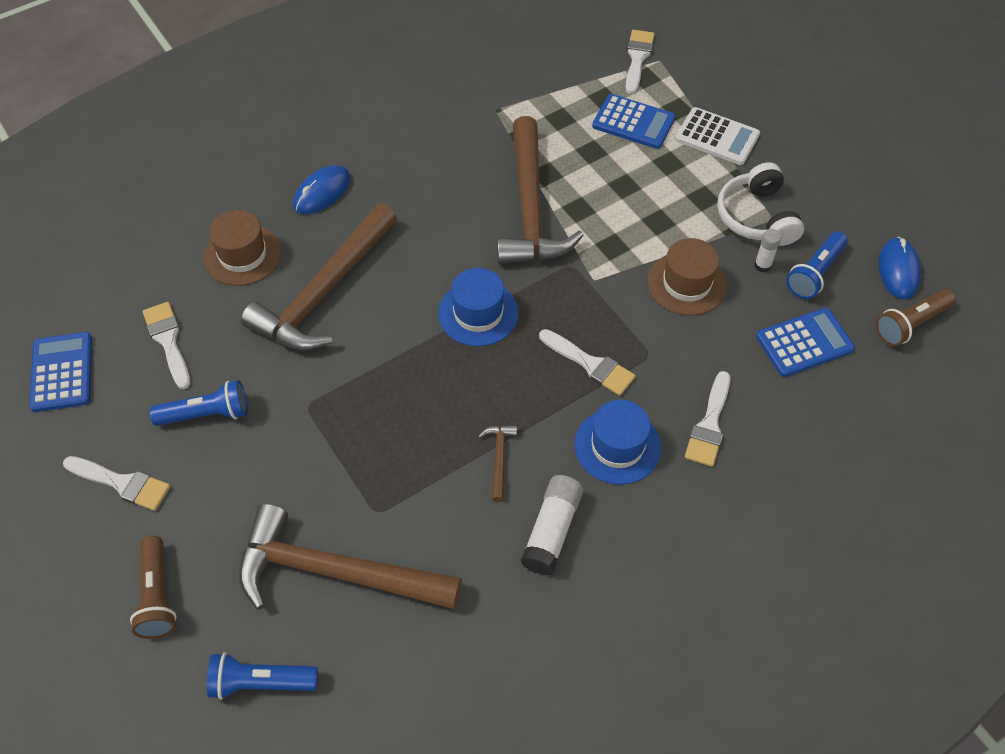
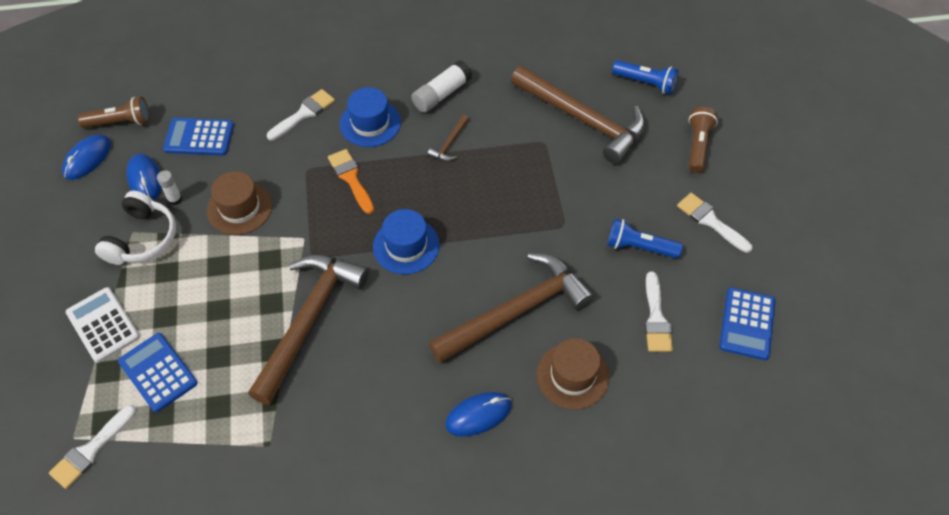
camera: 155 degrees left, 0 degrees up
white brush [539,329,636,396] -> orange brush [328,149,374,214]
blue flashlight [786,231,848,299] -> blue mouse [127,154,162,200]

